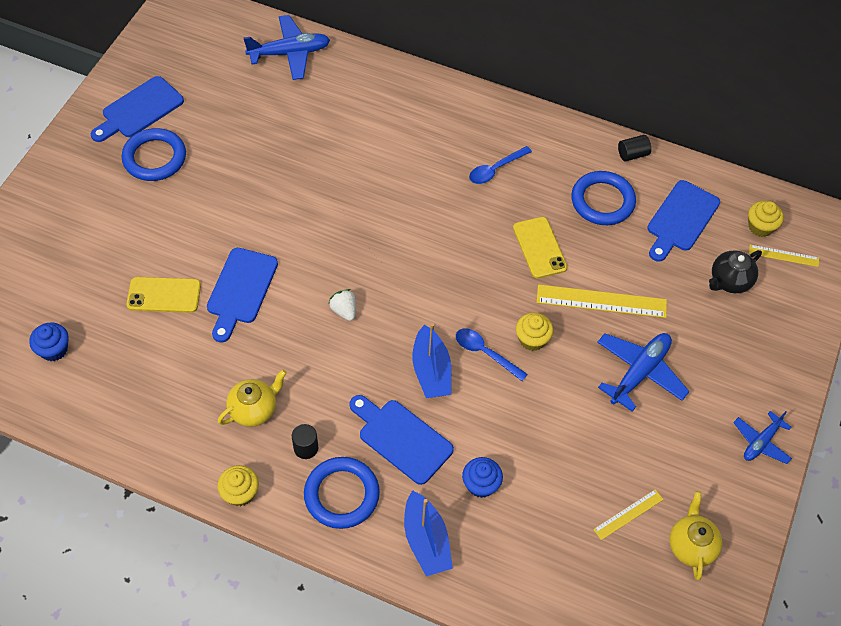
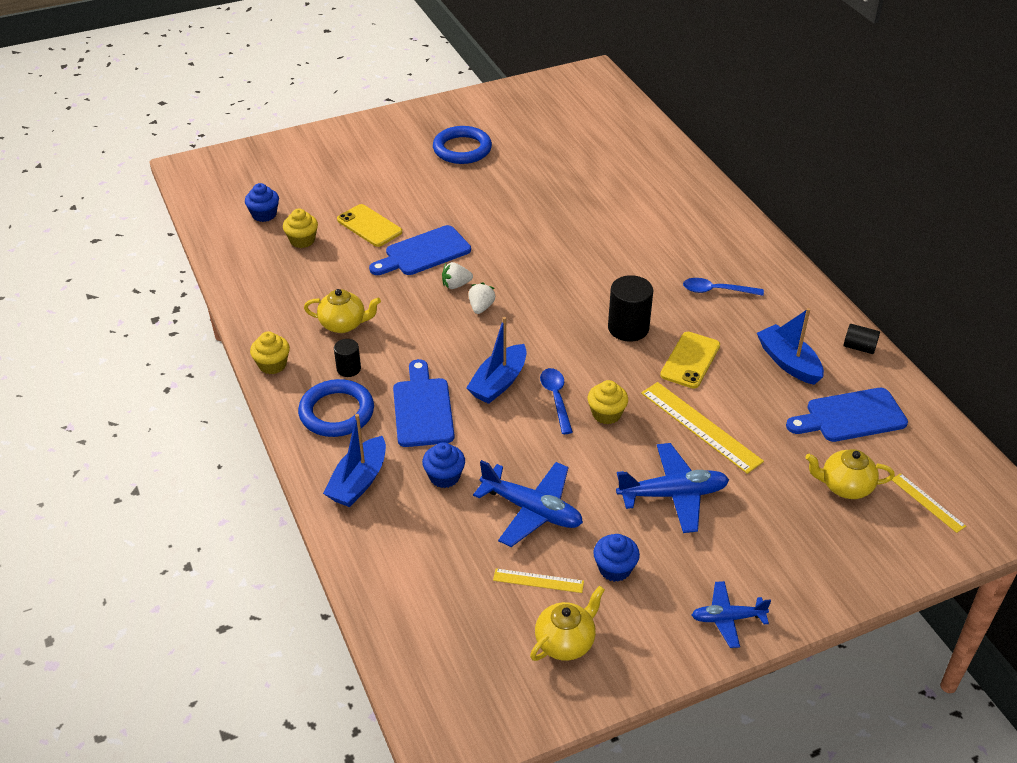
camera: 45 degrees right, 15 degrees down
blue cutting board [91,76,184,142] -> none
blue plane [243,15,330,80] -> blue plane moved to [473,460,583,547]
blue ring [571,171,636,225] -> blue boat [757,308,824,385]
black teapot [709,250,762,293] -> yellow teapot [805,449,895,499]
yellow cupcake [748,201,784,237] -> yellow cupcake moved to [283,209,318,248]
none -> white strawberry [442,262,473,289]
none -> blue cupcake [593,534,640,582]
none -> black cylinder [608,275,653,342]

